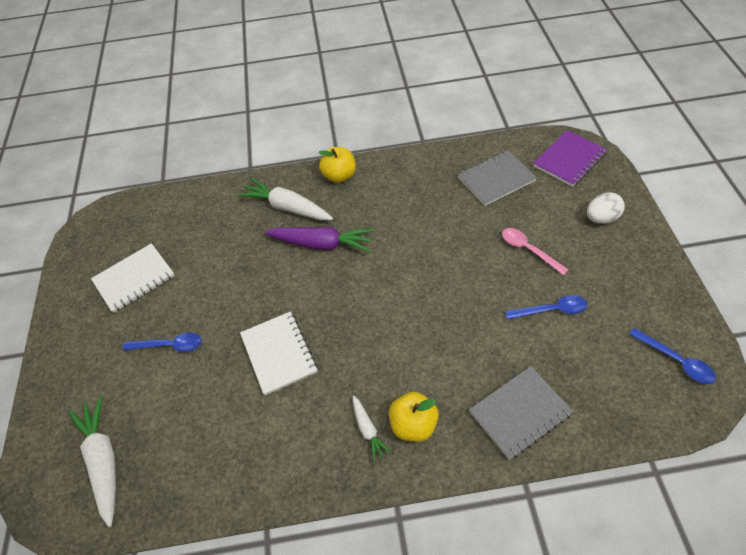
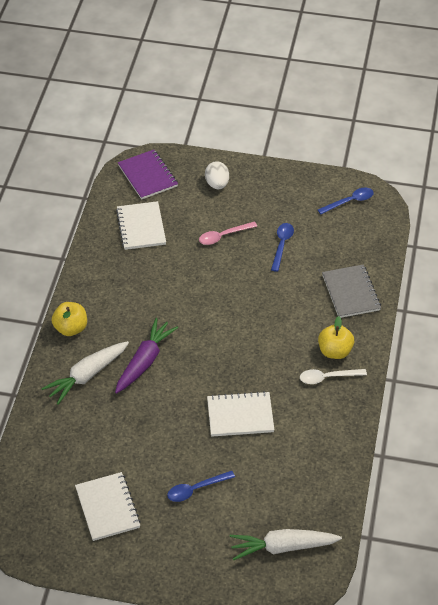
camera: 75 degrees left, 5 degrees down
blue spoon [123,333,202,352] -> blue spoon turned 135 degrees counterclockwise [167,471,235,502]
white carrot [353,395,391,462] -> white spoon [300,369,367,384]
grey notebook [458,151,537,206] -> white notebook [116,201,166,250]

